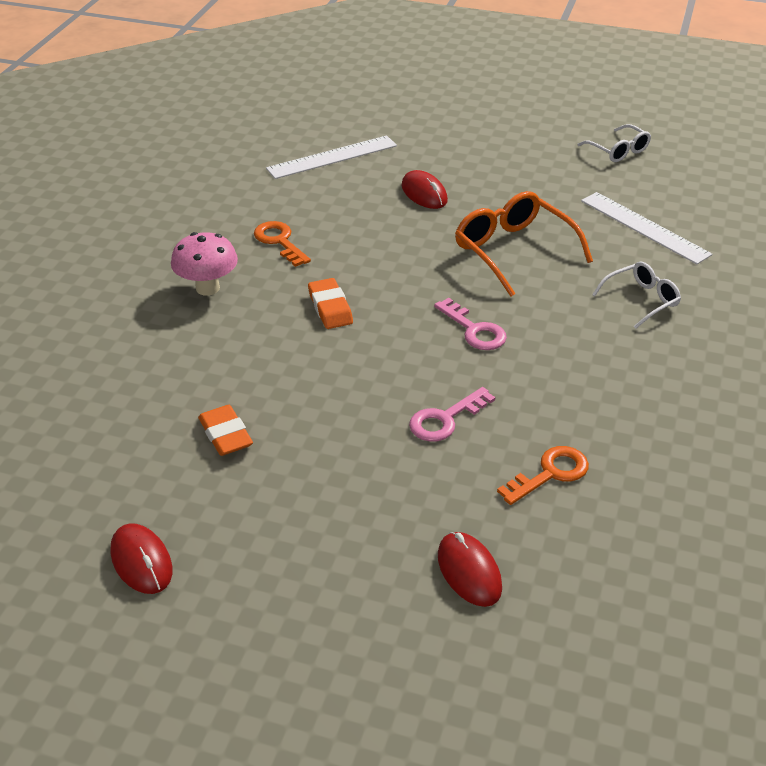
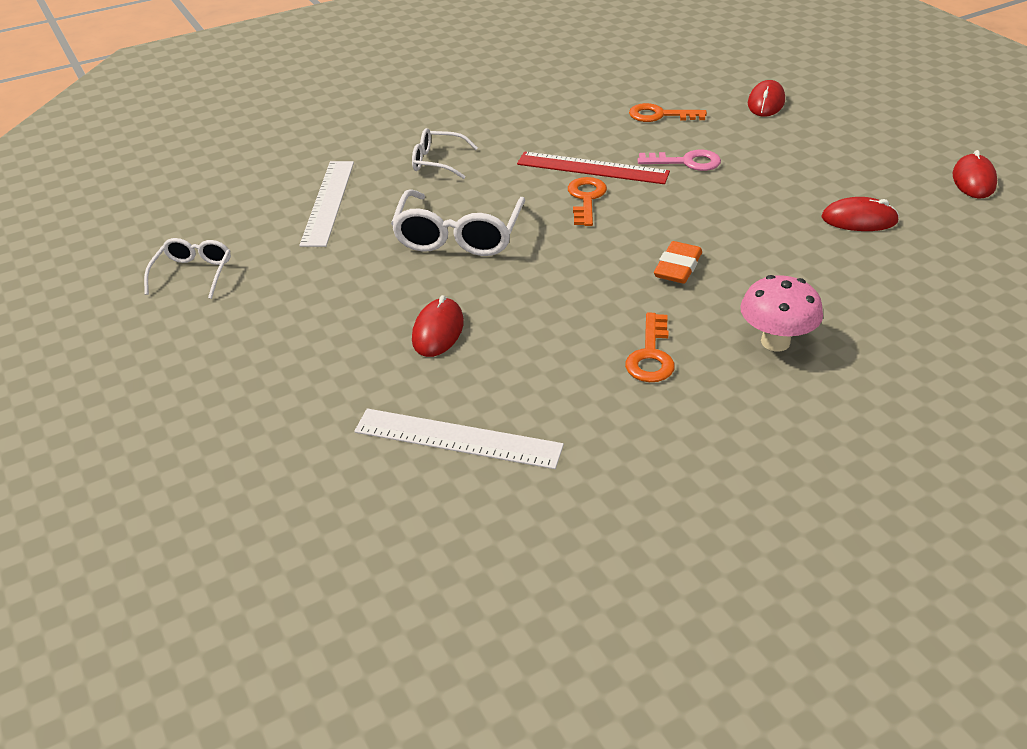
camera: 135 degrees left, 0 degrees up
orange eraser [198,405,253,456] -> red mouse [821,197,899,231]
pink key [434,298,507,350] -> orange key [568,177,607,226]
orange glasses [455,191,593,297] -> white glasses [391,189,525,256]
none -> red ruler [517,152,670,184]

